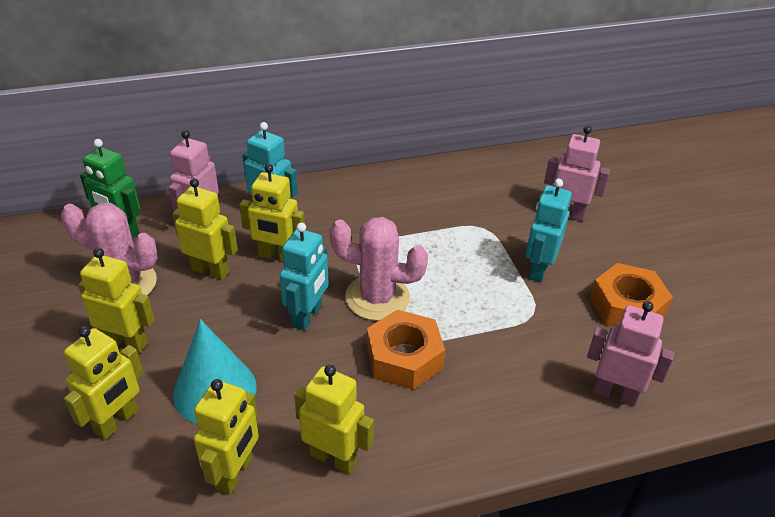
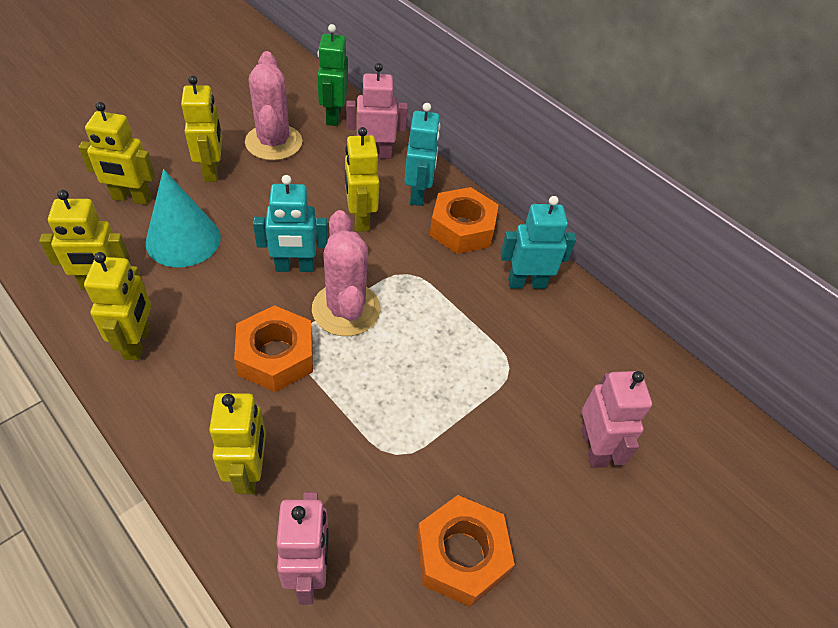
camera: 60 degrees right, 10 degrees up
yellow robot [172,178,238,280] -> yellow robot moved to [209,393,266,494]
turquoise robot [526,179,572,282] -> turquoise robot moved to [500,196,576,289]
none -> orange nut [430,187,499,254]

